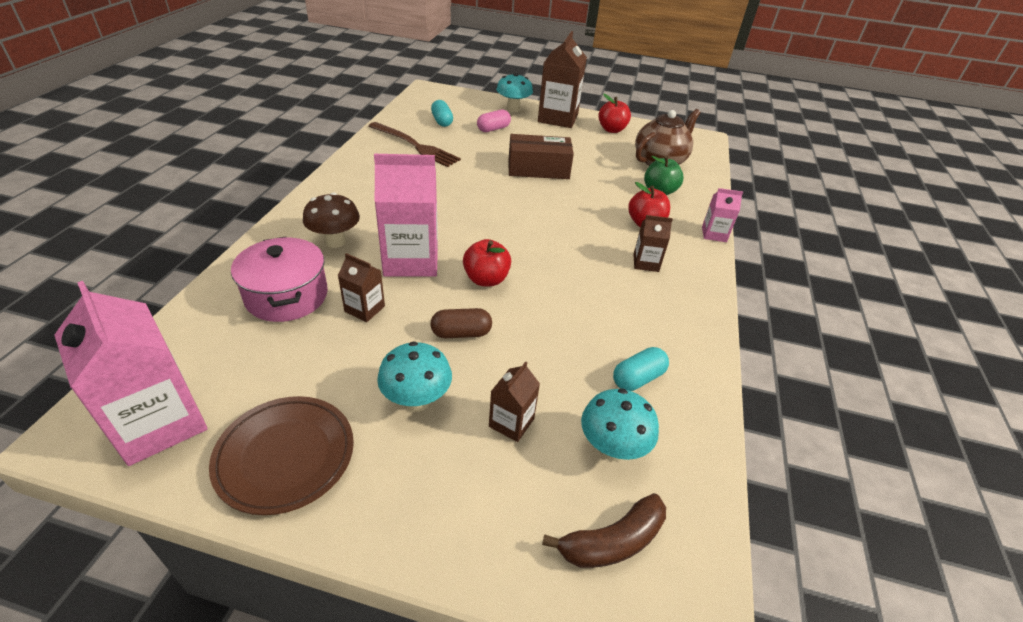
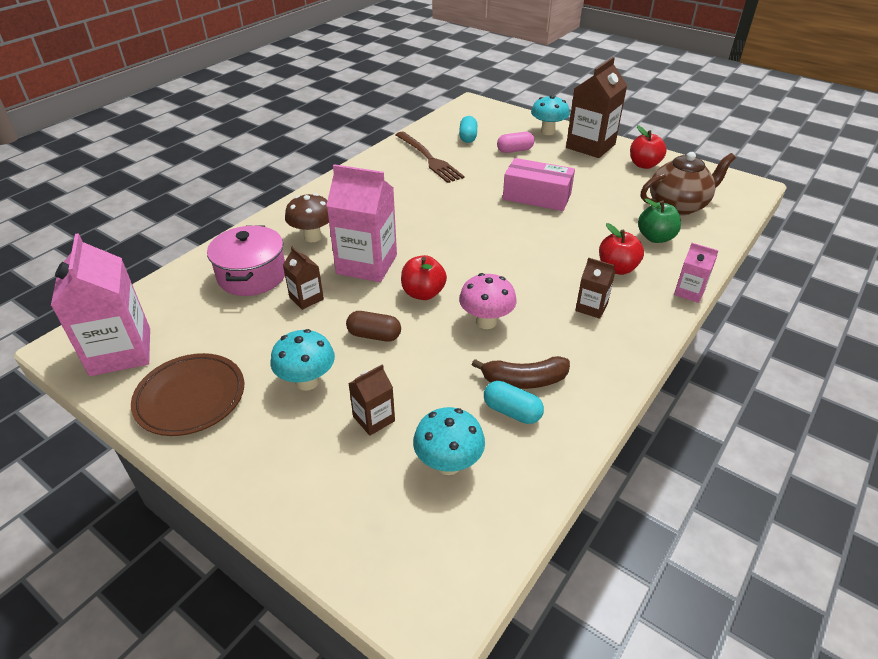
camera: 25 degrees right, 0 degrees up
brown box [508,134,574,179] -> pink box [503,158,575,211]
brown banana [542,493,666,568] -> brown banana moved to [472,356,570,389]
turquoise capsule [613,347,669,391] -> turquoise capsule turned 45 degrees clockwise [484,381,544,424]
none -> pink mushroom [459,273,517,329]

